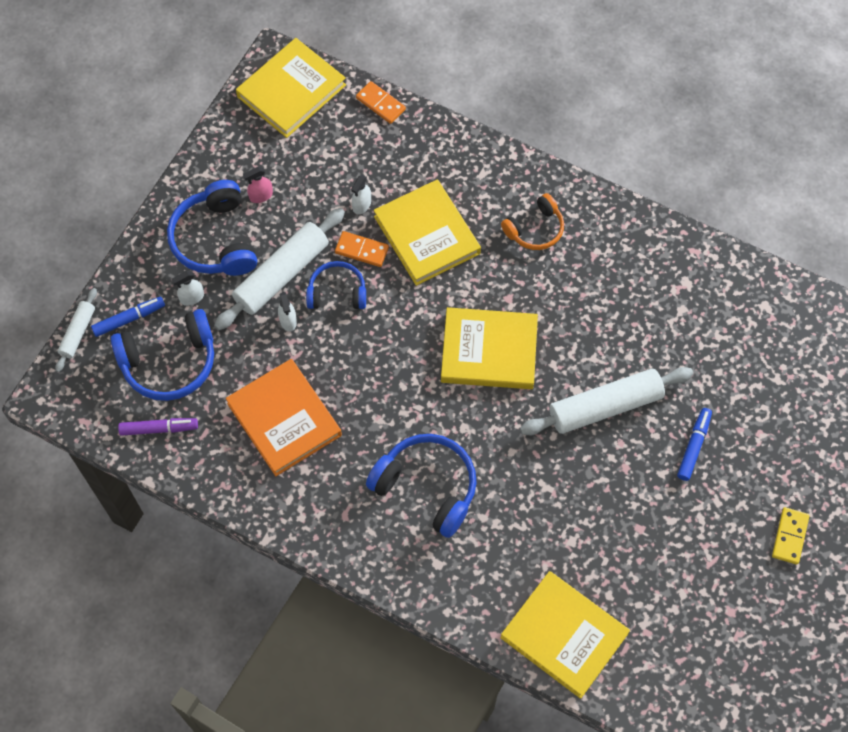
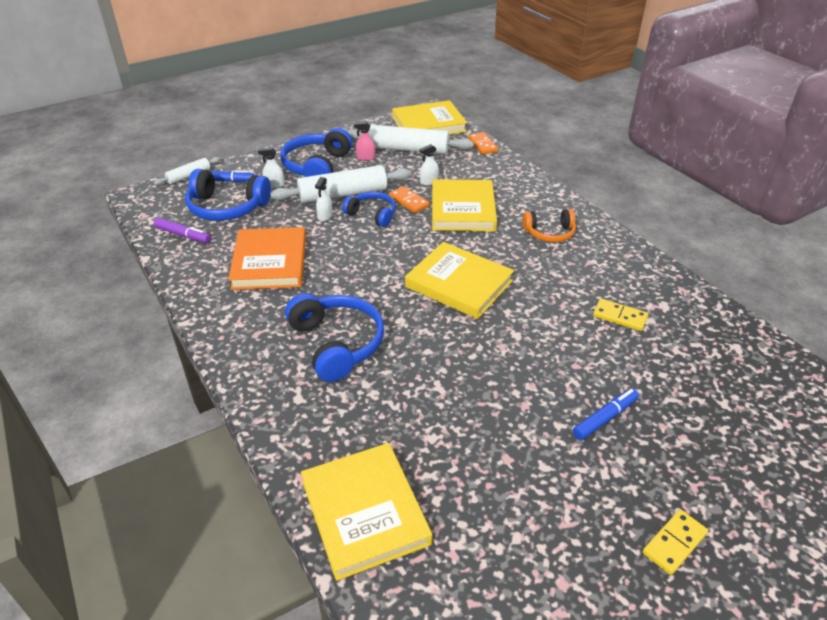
camera: 30 degrees right, 25 degrees down
white rolling pin [520,367,694,435] -> white rolling pin moved to [347,125,474,154]
none -> yellow domino [593,299,648,331]

